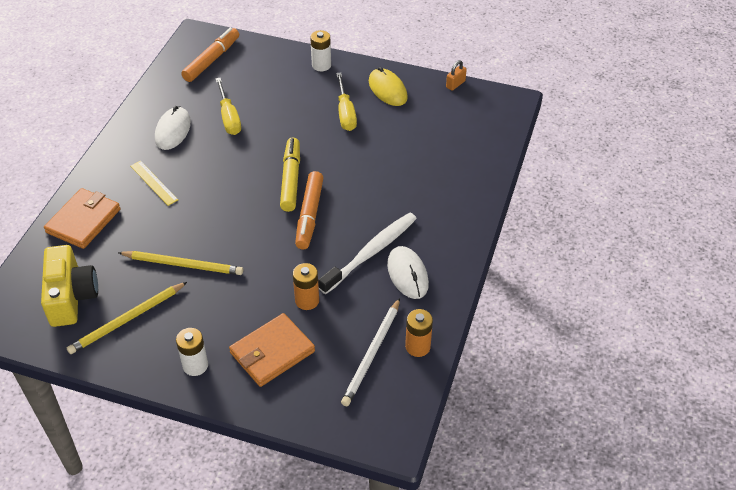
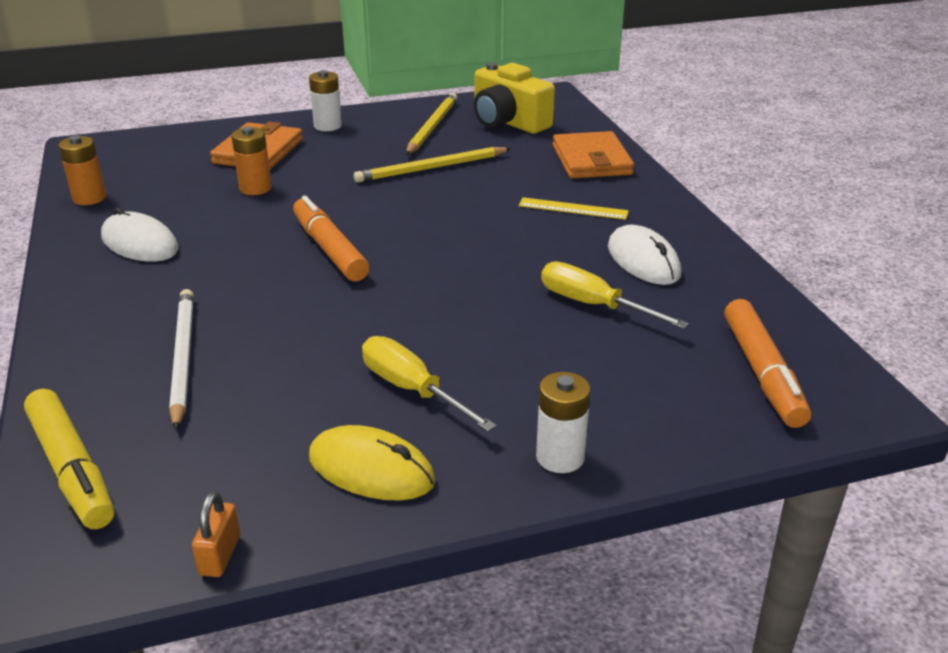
camera: 145 degrees right, 15 degrees down
yellow marker [280,137,300,212] -> yellow marker moved to [24,389,114,529]
white toothbrush [318,212,417,294] -> none
white pencil [341,298,400,406] -> white pencil moved to [169,289,194,430]

